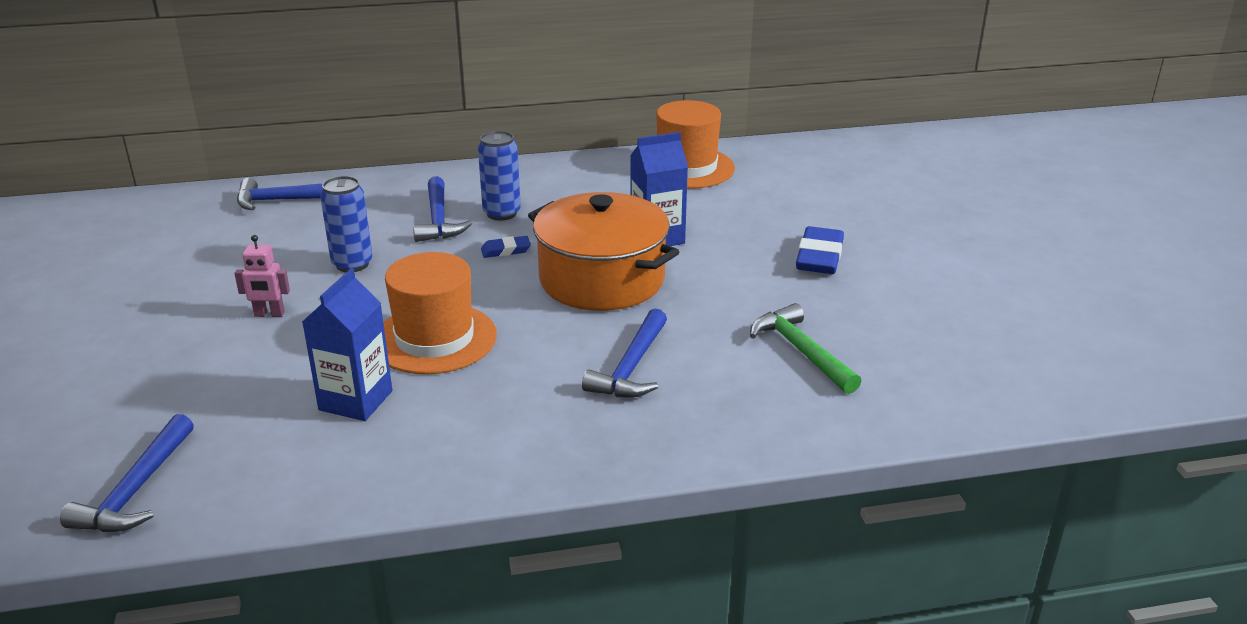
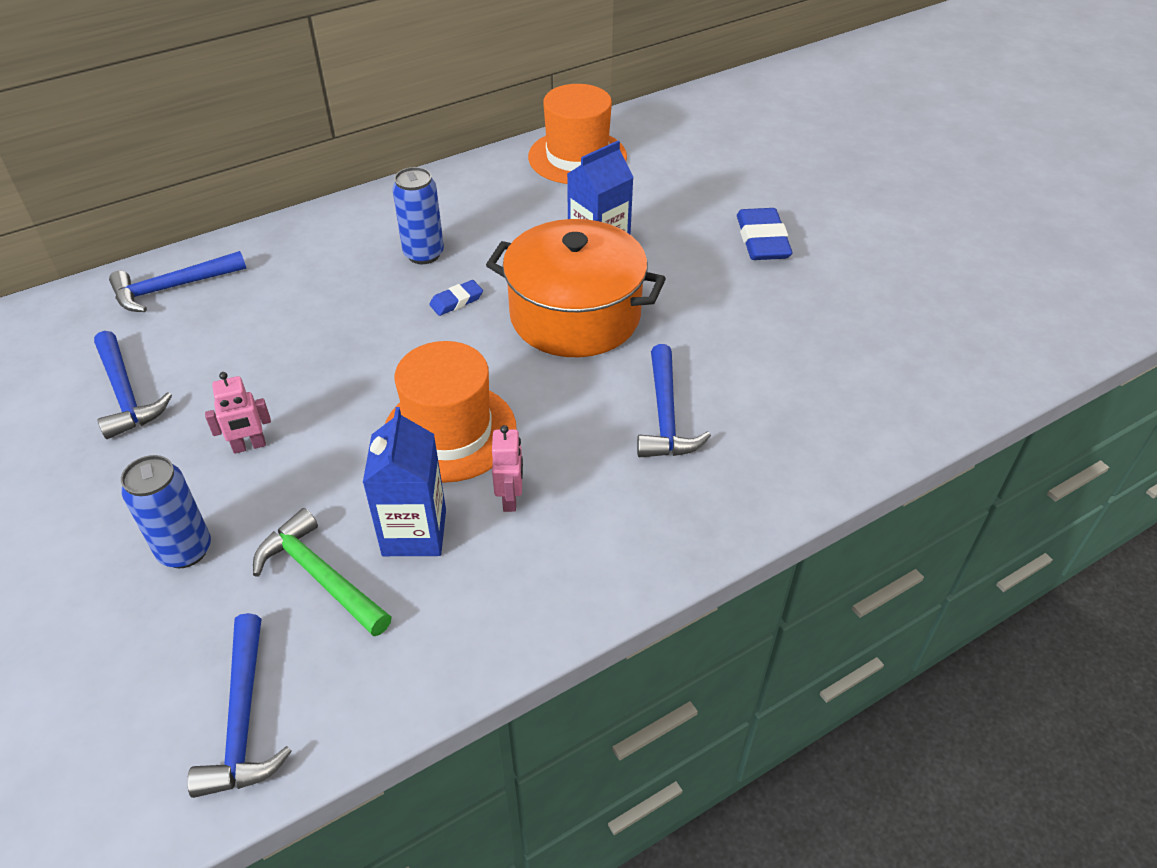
camera: 20 degrees left, 15 degrees up
blue can [320,176,373,272] -> blue can moved to [121,455,211,568]
blue hammer [413,176,472,242] -> blue hammer moved to [94,331,172,439]
green hammer [750,303,862,394] -> green hammer moved to [253,508,392,636]
none -> pink robot [492,425,523,512]

